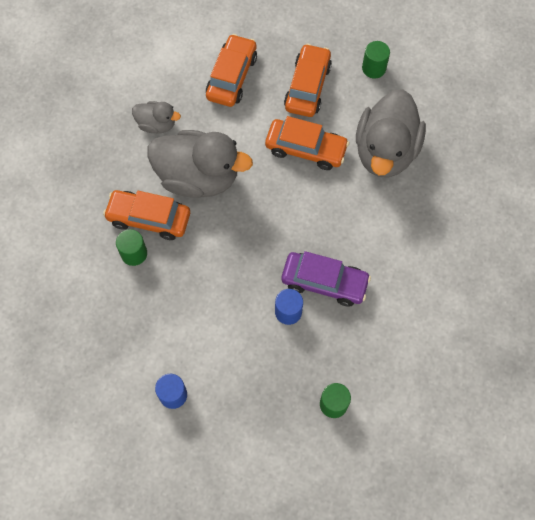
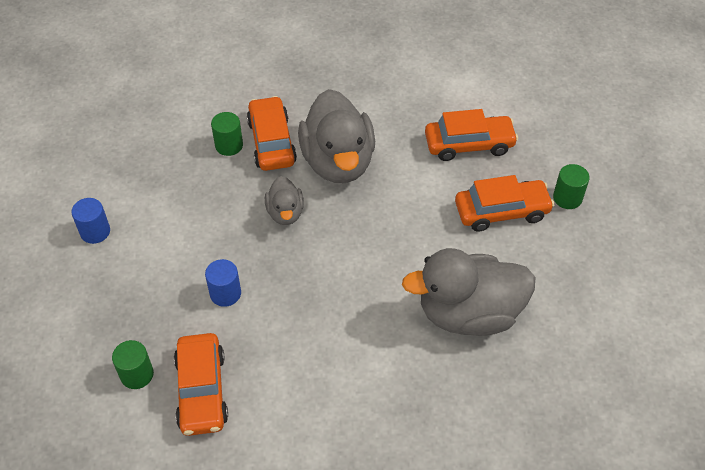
camera: 65 degrees right, 15 degrees down
grey duck [132,101,181,133] -> grey duck moved to [265,176,304,225]
orange car [265,116,349,170] -> orange car moved to [174,333,228,436]
purple car [282,251,371,306] -> none
green cylinder [362,41,390,78] -> green cylinder moved to [553,164,590,209]

